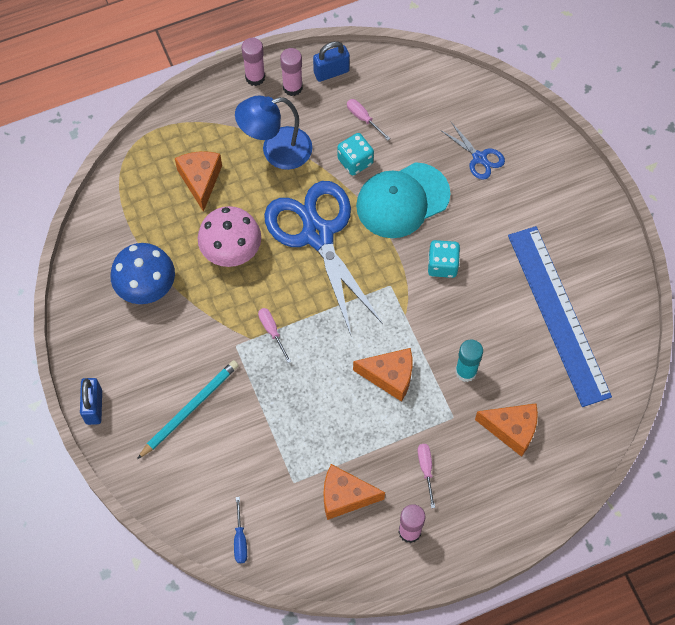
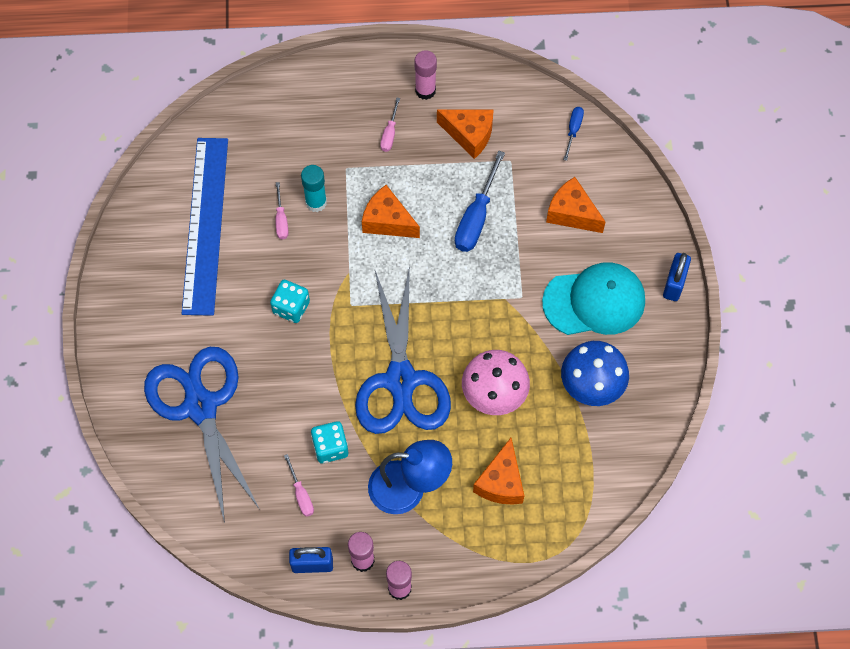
camera: 160 degrees left, 0 degrees up
turquoise pencil [137,360,239,459] -> none
pink screwdriver [258,308,291,363] -> pink screwdriver moved to [275,182,289,239]
turquoise cap [356,162,450,238] -> turquoise cap moved to [542,262,645,335]
blue scissors [440,122,505,180] -> blue scissors [144,347,260,523], size x2.28
orange cheese [475,403,538,457] -> orange cheese moved to [546,177,606,233]
none -> blue screwdriver [455,151,505,252]

